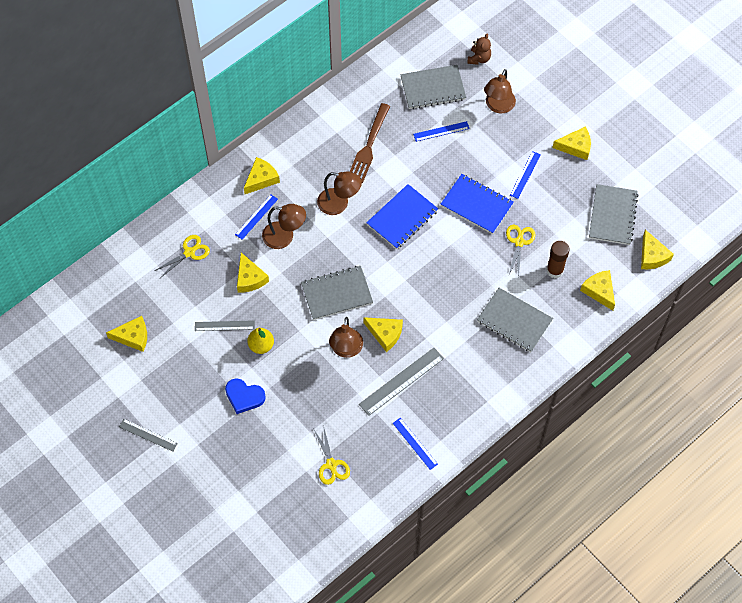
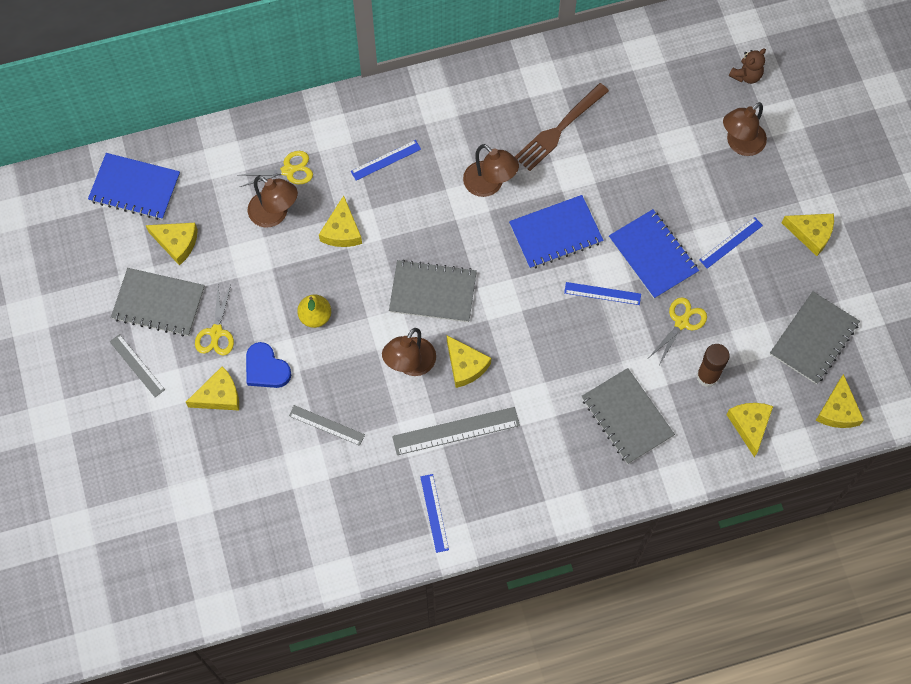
camera: 25 degrees right, 5 degrees up
grey ruler [195,320,255,331] -> grey ruler moved to [289,405,365,446]
yellow cheese [244,157,280,194] -> yellow cheese moved to [186,366,239,410]
brown lamp [262,204,306,249] -> brown lamp moved to [248,176,298,227]
yellow scissors [313,425,350,485] -> yellow scissors moved to [195,285,234,355]
grey notebook [400,65,466,109] -> grey notebook moved to [111,268,205,336]
blue ruler [413,121,470,142] -> blue ruler moved to [564,282,641,305]
none -> blue notebook [88,153,180,220]

